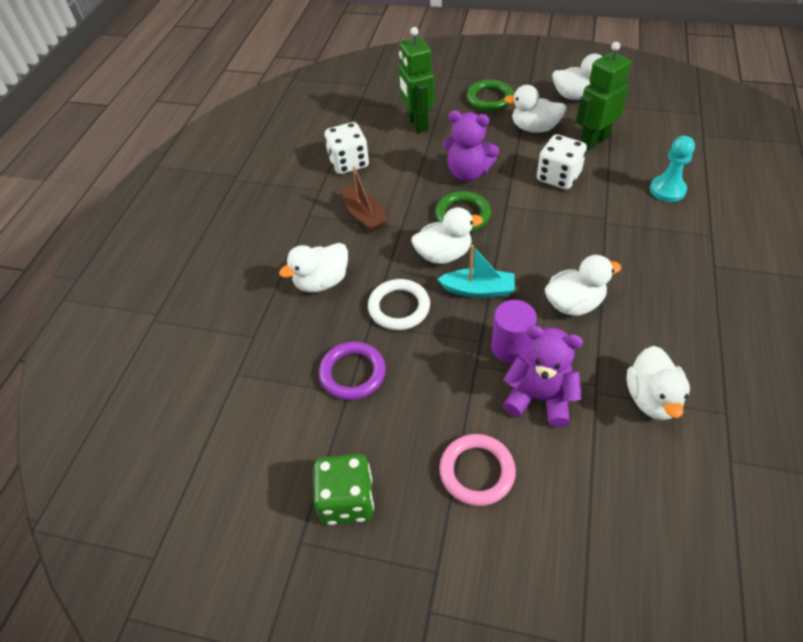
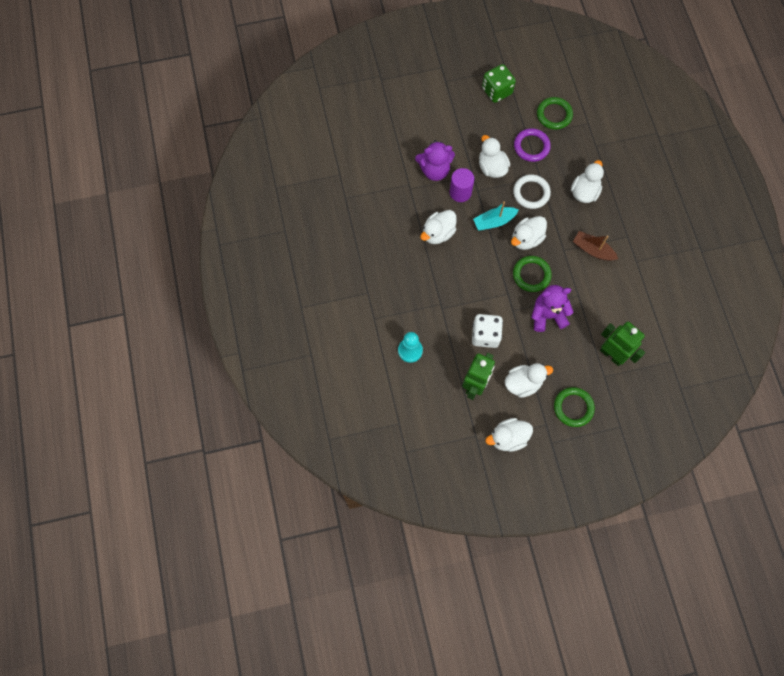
camera: 150 degrees right, 20 degrees up
white dice [324,122,369,174] -> none
pink ring [439,434,516,506] -> none
white duck [627,346,690,420] -> white duck moved to [479,135,510,178]
none -> green ring [537,97,573,130]

